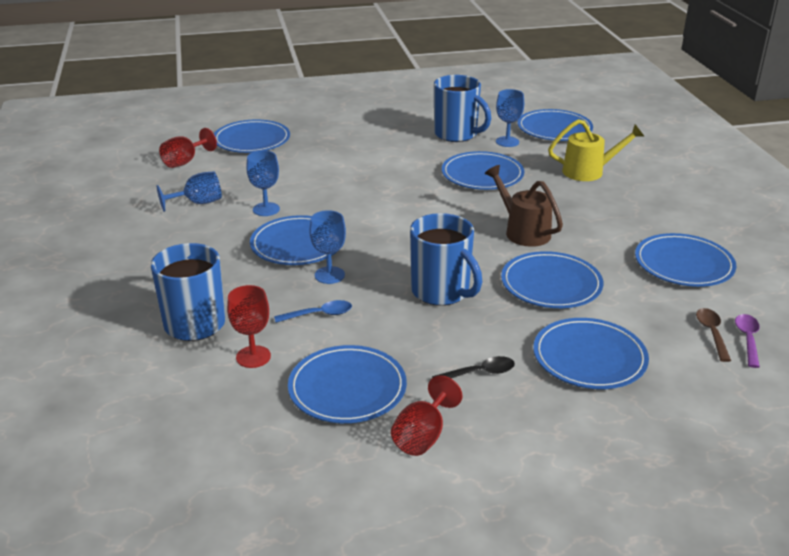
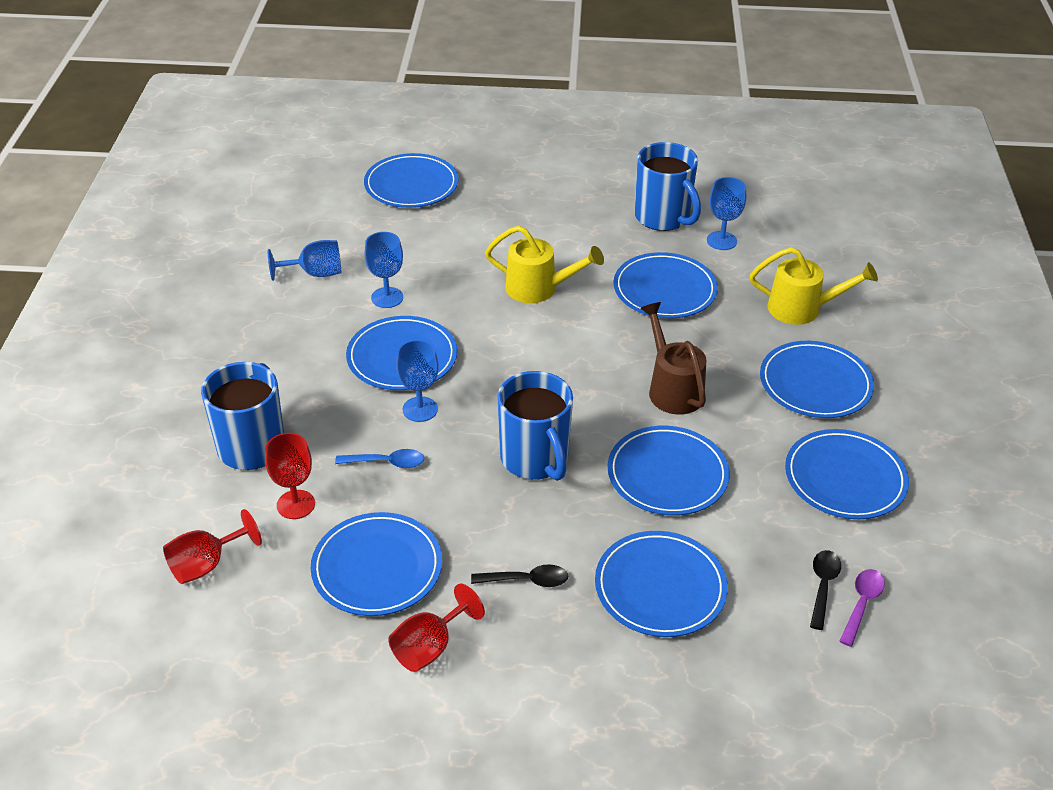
camera: 15 degrees right, 10 degrees up
red goblet [159,128,217,168] -> red goblet moved to [163,509,262,584]
blue plate [518,109,593,141] -> blue plate moved to [760,341,874,418]
brown spoon [696,308,731,362] -> black spoon [810,550,841,630]
none -> yellow watering can [485,226,604,303]

